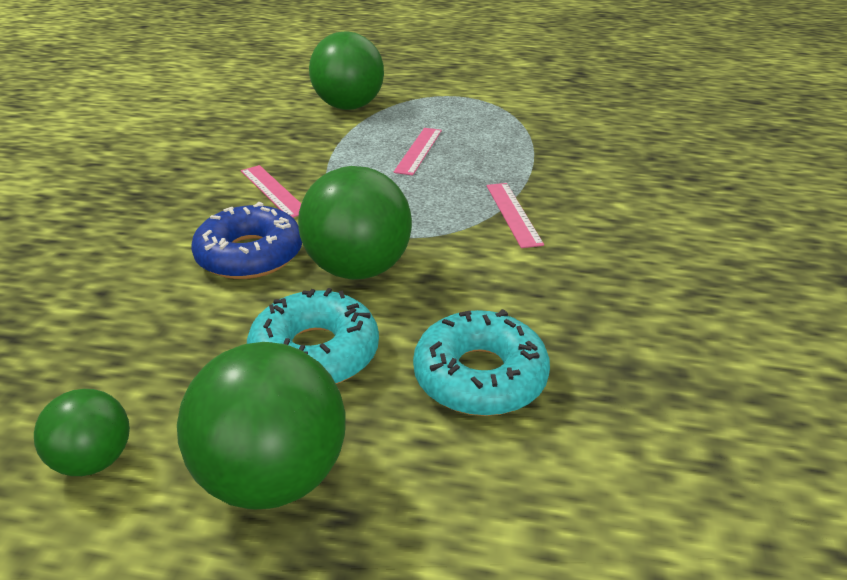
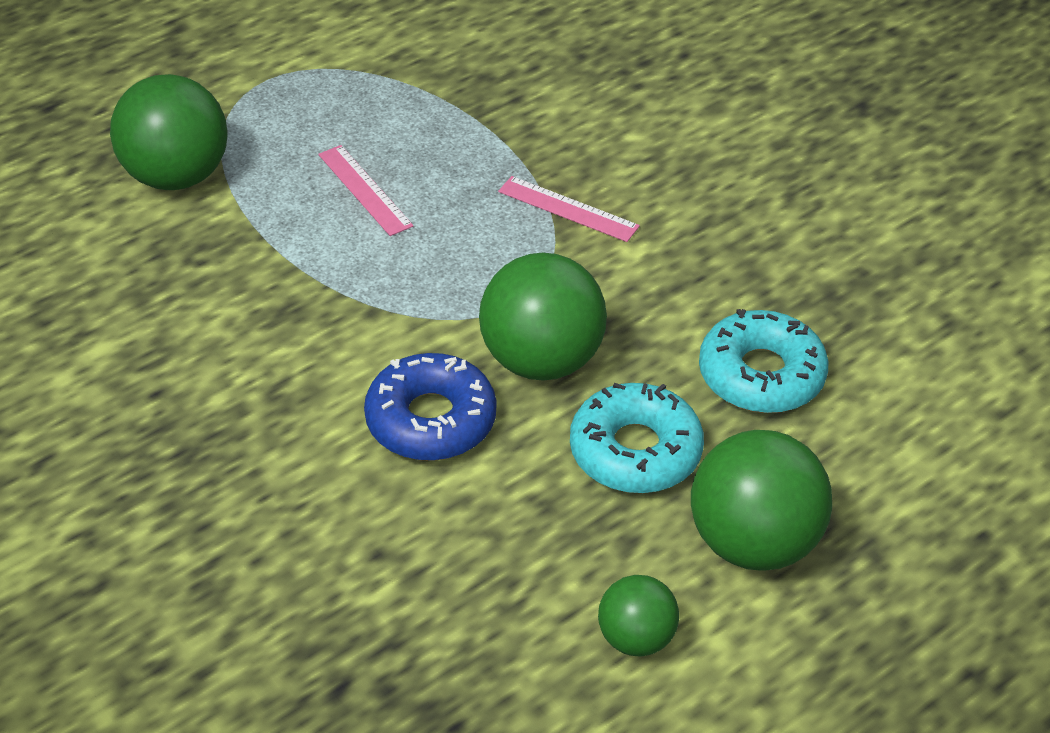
camera: 50 degrees left, 10 degrees up
pink ruler [241,165,301,218] -> none

